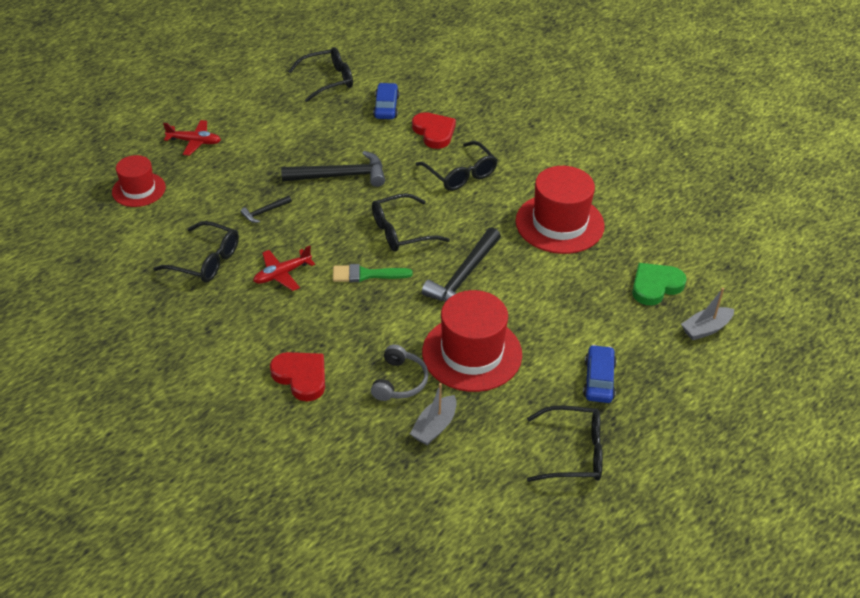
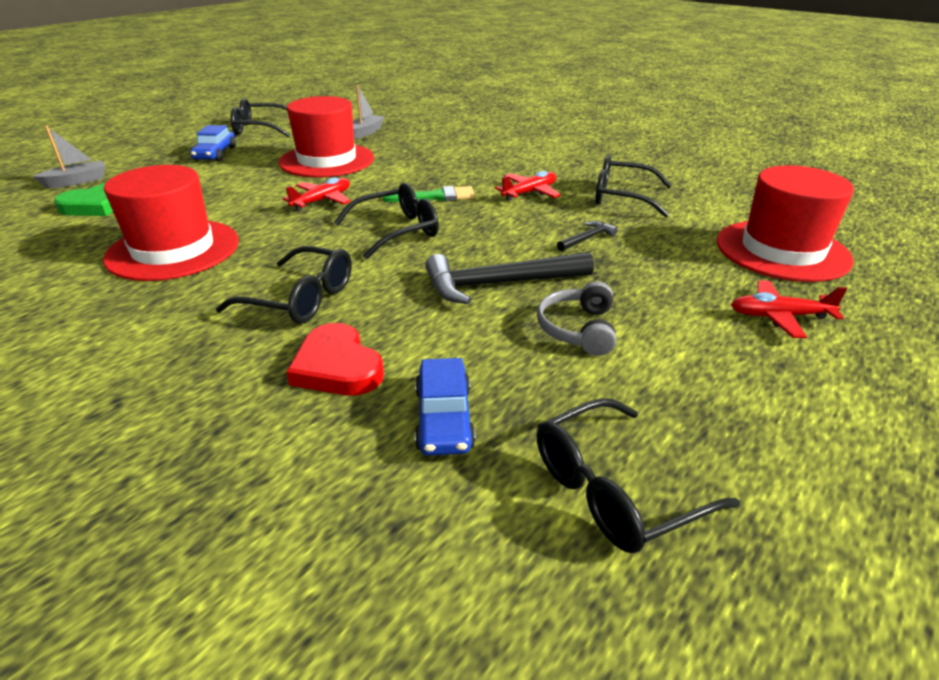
camera: 175 degrees right, 10 degrees down
red hat [112,155,166,207] -> red hat [717,165,854,282], size x1.64
red heart [270,352,325,401] -> none
grey headphones [371,344,428,401] -> grey headphones moved to [537,281,616,356]
black glasses [416,141,497,191] -> black glasses turned 150 degrees clockwise [216,246,352,324]
black hammer [422,227,501,302] -> red plane [282,177,351,211]

